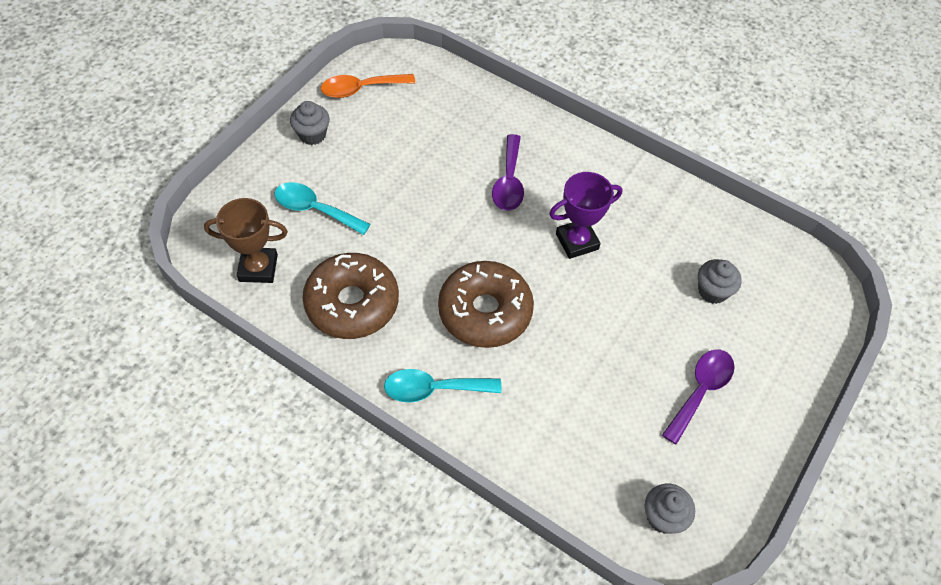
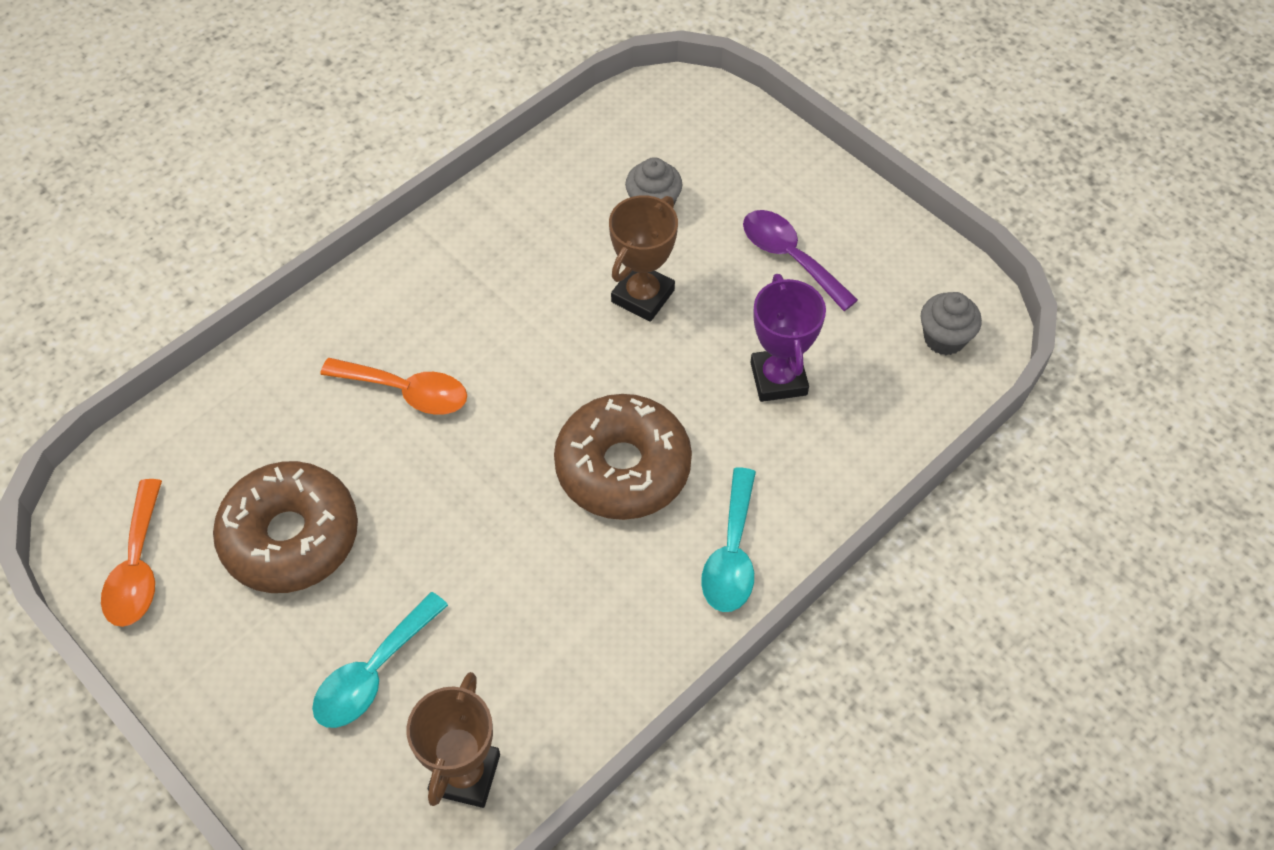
camera: 75 degrees left, 0 degrees up
grey cupcake [290,101,330,145] -> none
brown donut [303,253,399,339] -> brown donut moved to [213,461,358,593]
purple spoon [492,134,524,211] -> orange spoon [320,358,467,415]
purple trophy [549,172,622,259] -> purple trophy moved to [750,274,826,402]
none -> brown trophy [609,195,678,322]

